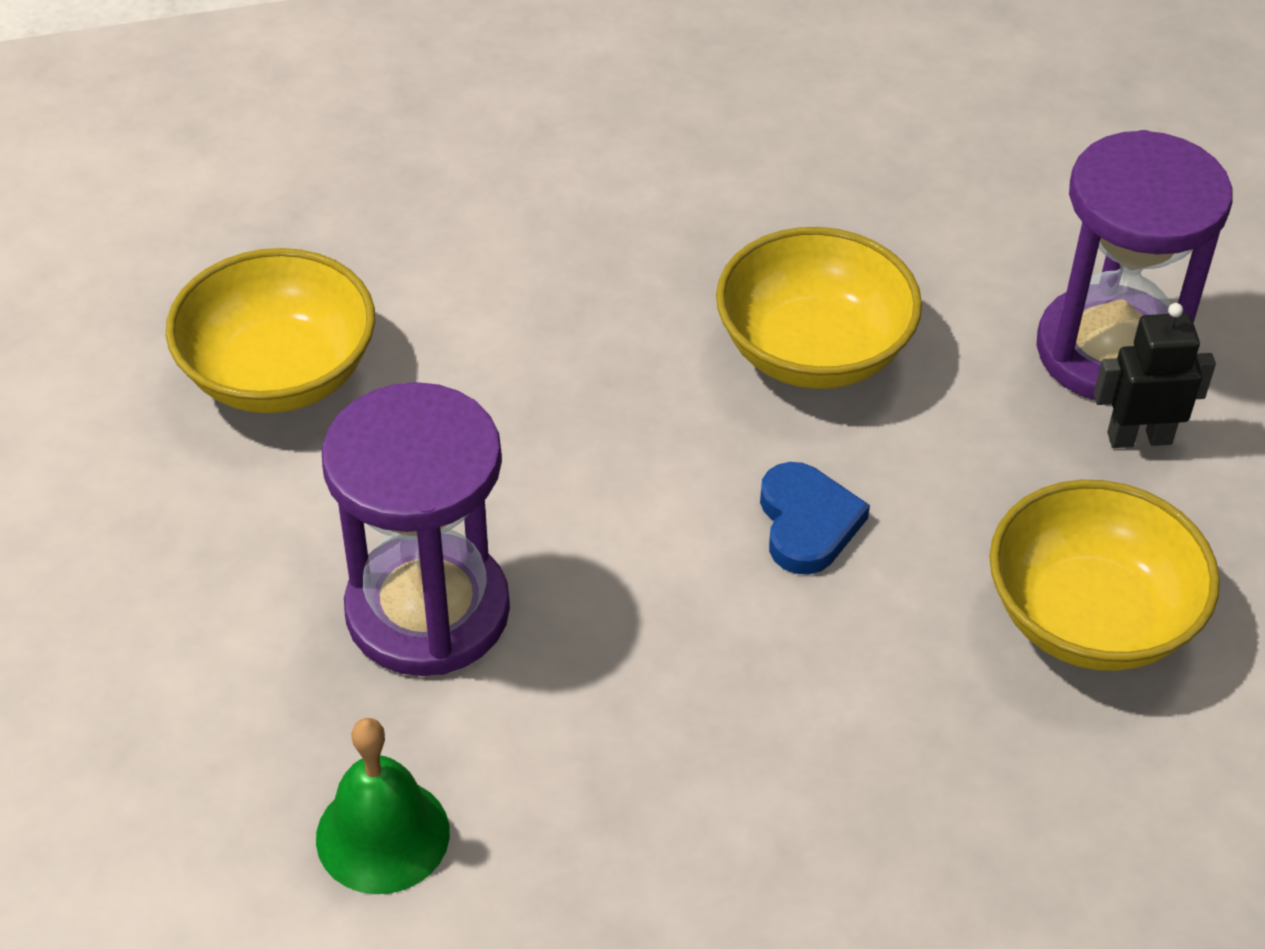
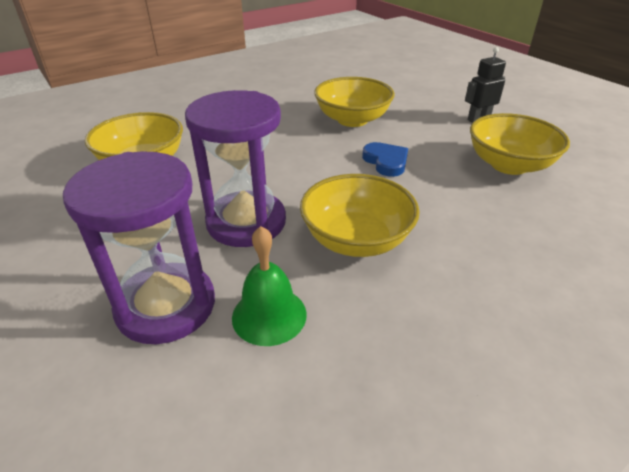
camera: 20 degrees left, 10 degrees down
purple hourglass [1037,130,1233,400] -> purple hourglass moved to [63,151,215,344]
none -> yellow bowl [300,174,420,257]

